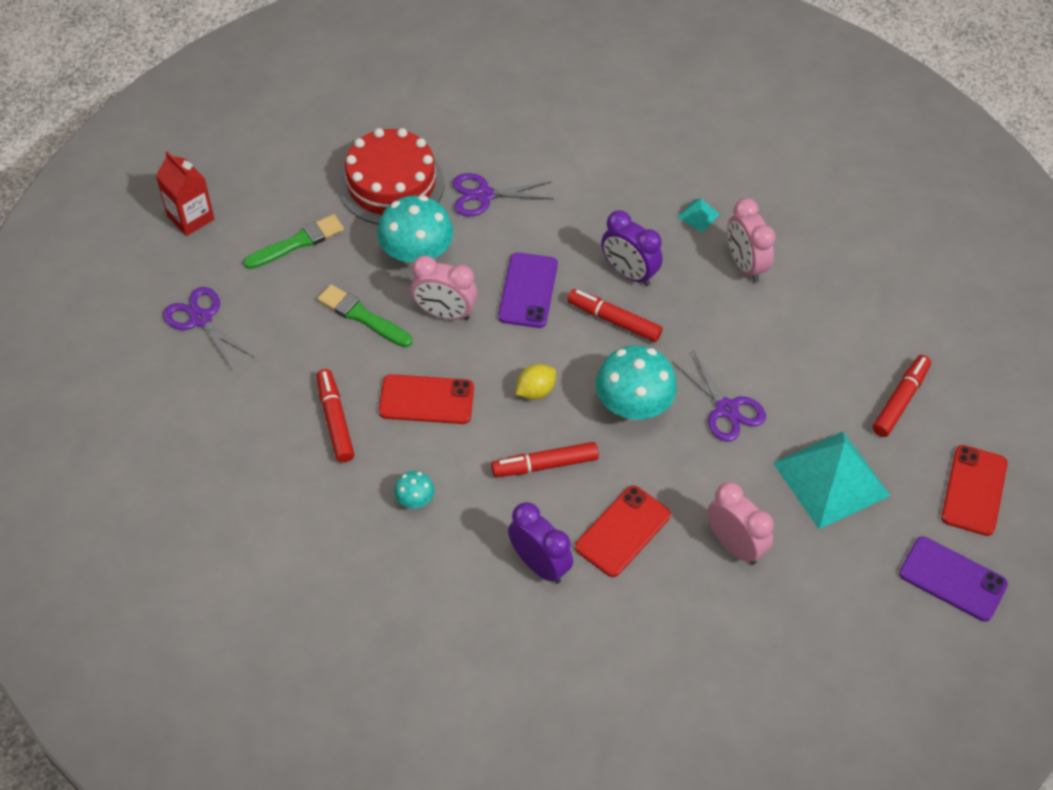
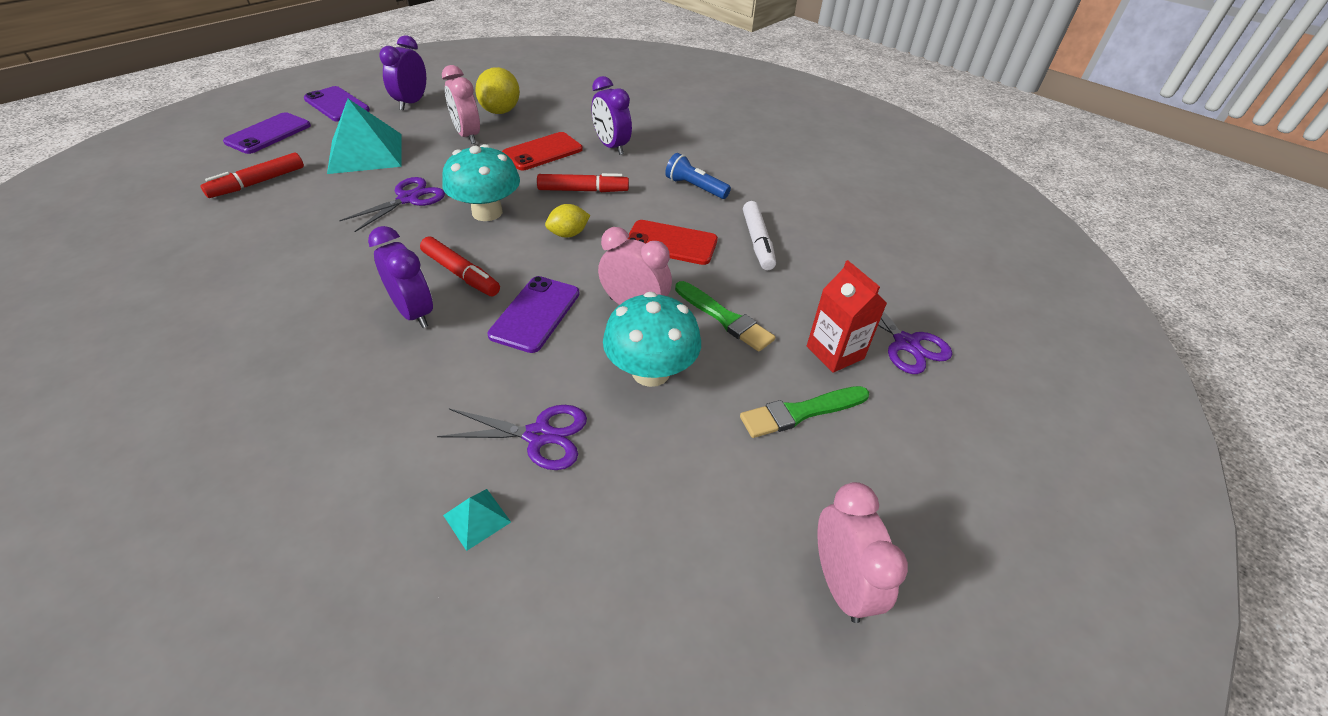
camera: 170 degrees left, 10 degrees down
red carton [156,151,214,236] -> red carton moved to [807,260,887,373]
red marker [317,369,354,463] -> white marker [743,201,776,270]
red cake [338,128,444,224] -> none
turquoise mushroom [394,471,434,508] -> blue flashlight [665,153,731,199]
purple scissors [672,350,766,442] -> purple scissors turned 60 degrees clockwise [339,177,445,232]
turquoise pyramid [677,199,720,232] -> turquoise pyramid moved to [443,489,511,551]
pink clock [727,198,776,283] -> pink clock moved to [817,482,908,623]
red phone [941,445,1008,536] -> purple phone [223,112,311,154]
none -> purple clock [379,35,426,110]
none -> yellow lemon [475,67,520,114]

